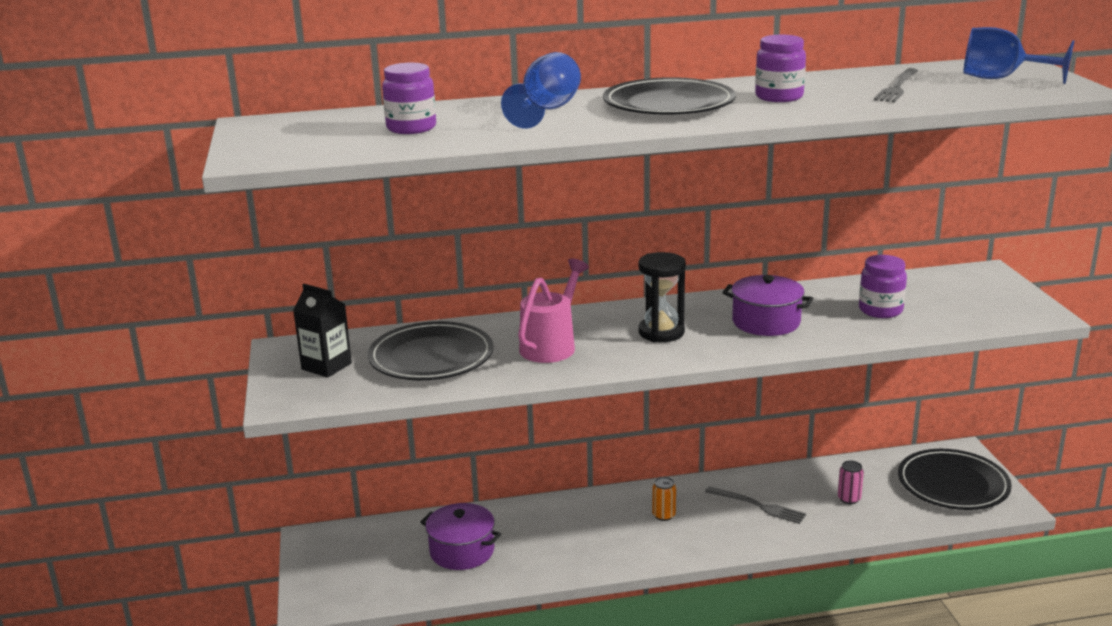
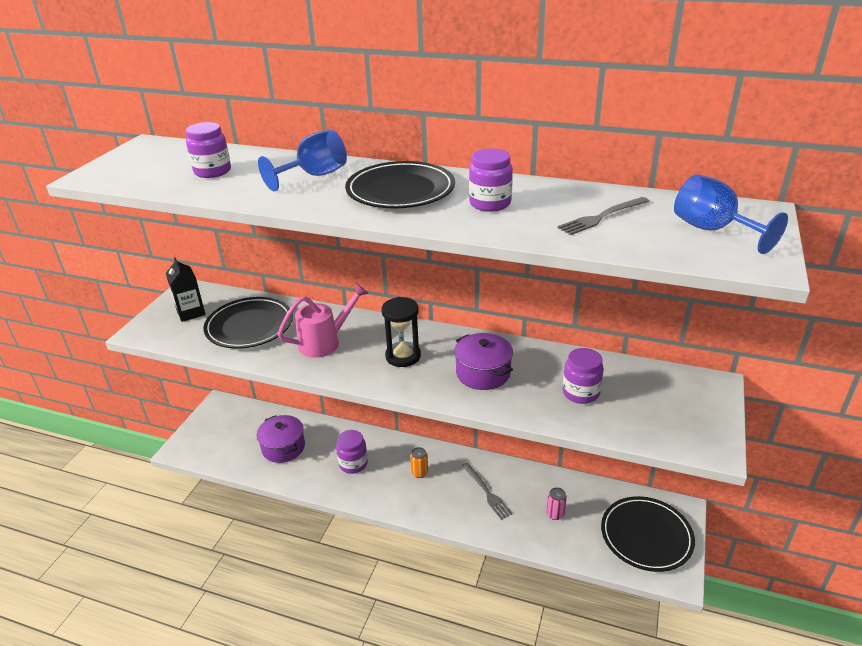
camera: 30 degrees right, 10 degrees up
none -> purple jar [336,430,368,474]

